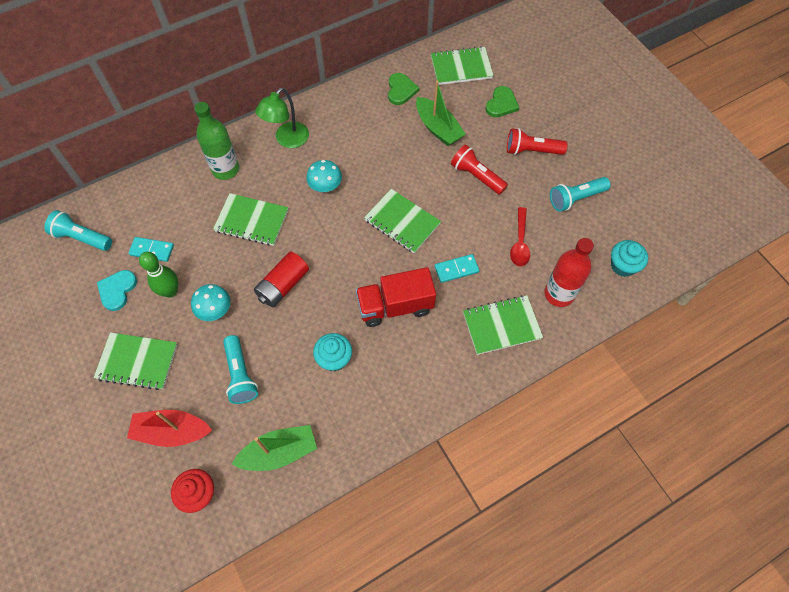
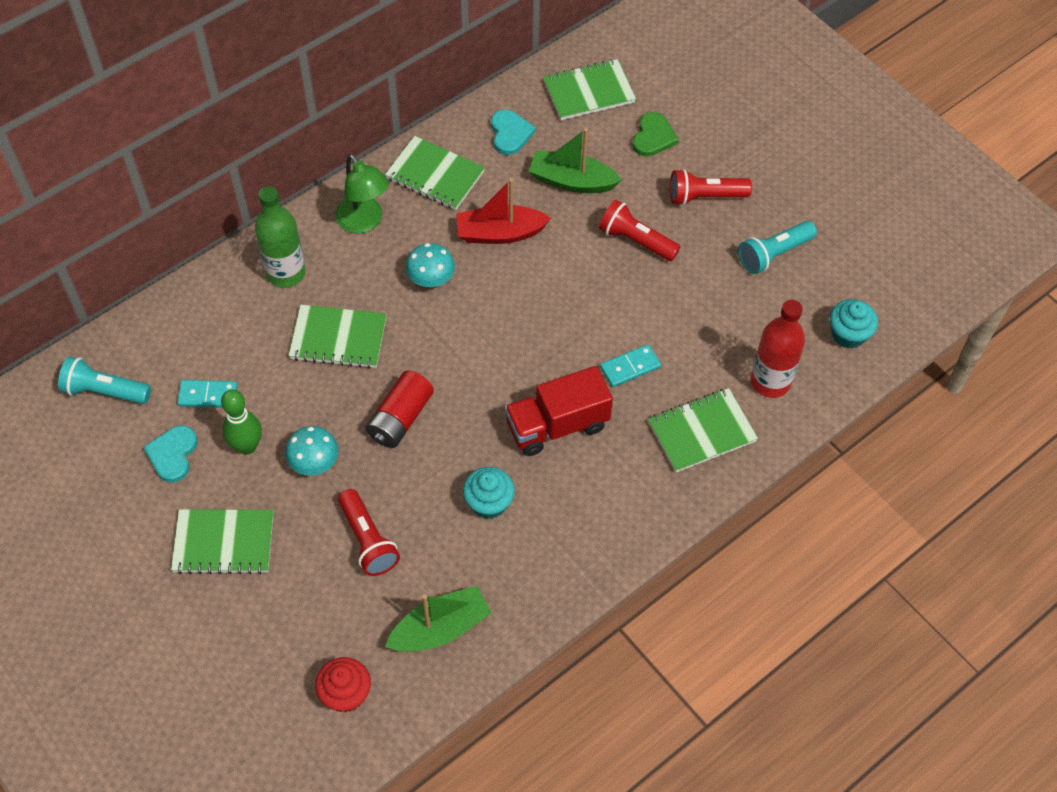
camera: 10 degrees left, 5 degrees down
red boat [127,410,212,447] -> red boat moved to [456,179,551,244]
turquoise flashlight [223,335,258,404] -> red flashlight [338,489,400,576]
green lamp [255,88,309,148] -> green lamp turned 60 degrees counterclockwise [335,154,389,233]
green notebook [364,189,441,253] -> green notebook moved to [385,136,485,210]
green heart [388,73,419,105] -> turquoise heart [491,109,536,155]
green boat [416,81,466,146] -> green boat turned 150 degrees clockwise [529,128,622,193]
red spoon [510,207,530,266] -> none

